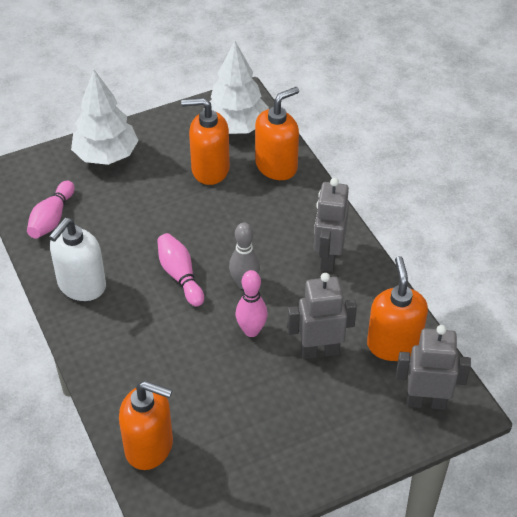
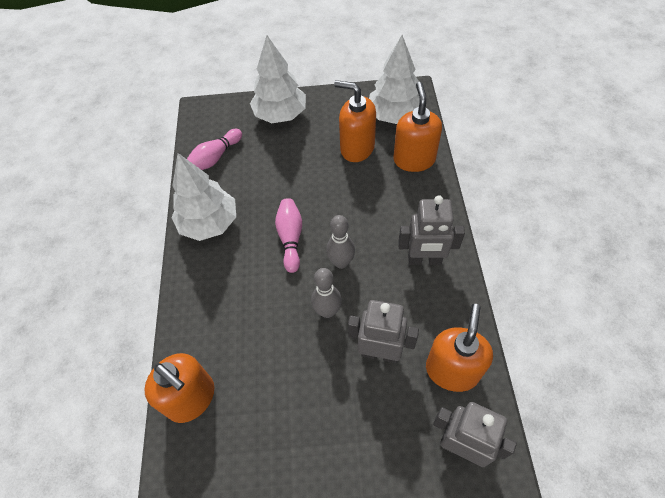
camera: 25 degrees right, 10 degrees up
white soap dispenser [49,218,106,301] -> white tree [172,153,236,241]
pink bowling pin [236,270,268,337] -> grey bowling pin [311,268,342,318]
orange soap dispenser [255,87,299,180] -> orange soap dispenser turned 75 degrees counterclockwise [394,82,442,172]
grey robot [314,178,349,272] -> grey robot turned 120 degrees counterclockwise [398,195,465,265]

